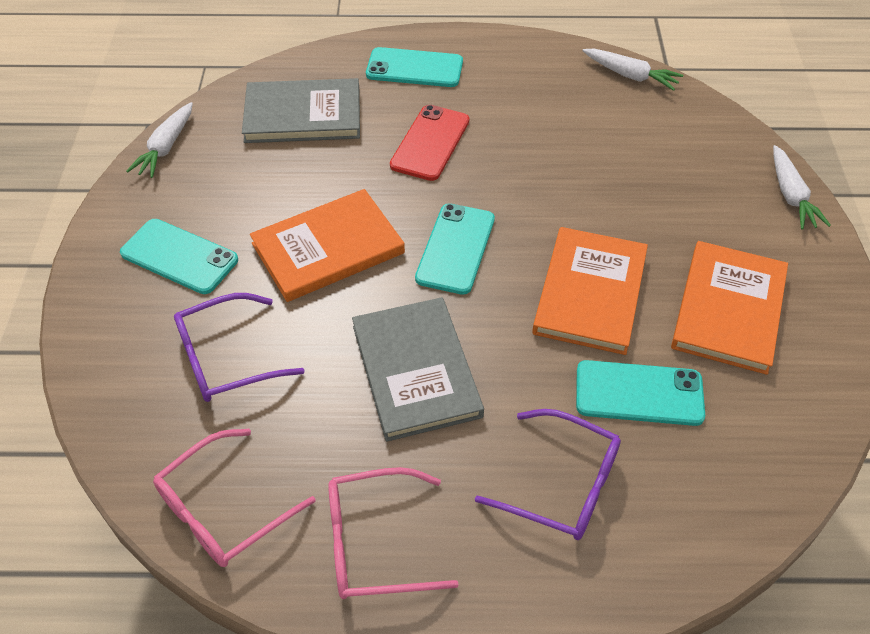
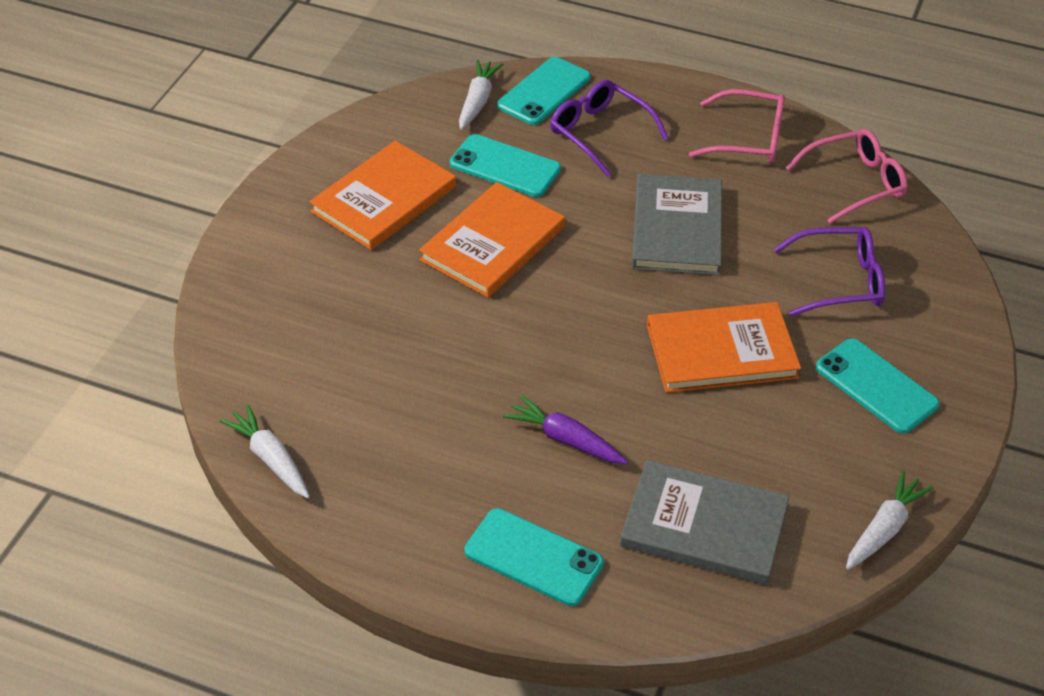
camera: 160 degrees left, 5 degrees down
red phone [390,105,469,181] -> purple carrot [503,394,628,464]
turquoise phone [415,203,495,295] -> turquoise phone moved to [497,57,591,125]
white carrot [773,145,831,230] -> white carrot moved to [459,59,503,130]

